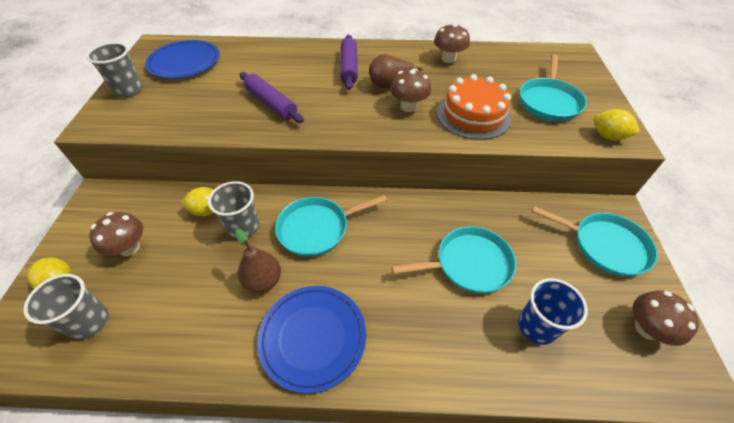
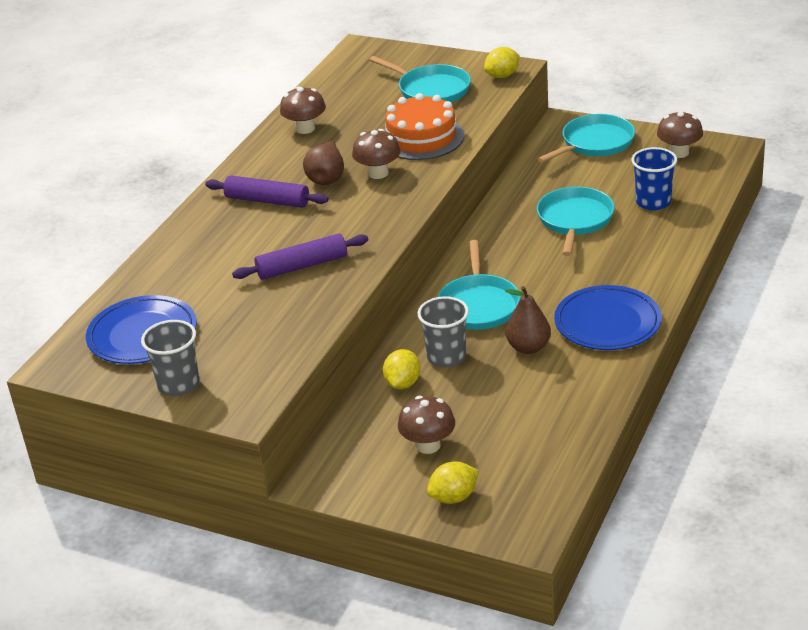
camera: 65 degrees left, 15 degrees down
grey cup [23,274,109,340] -> none

